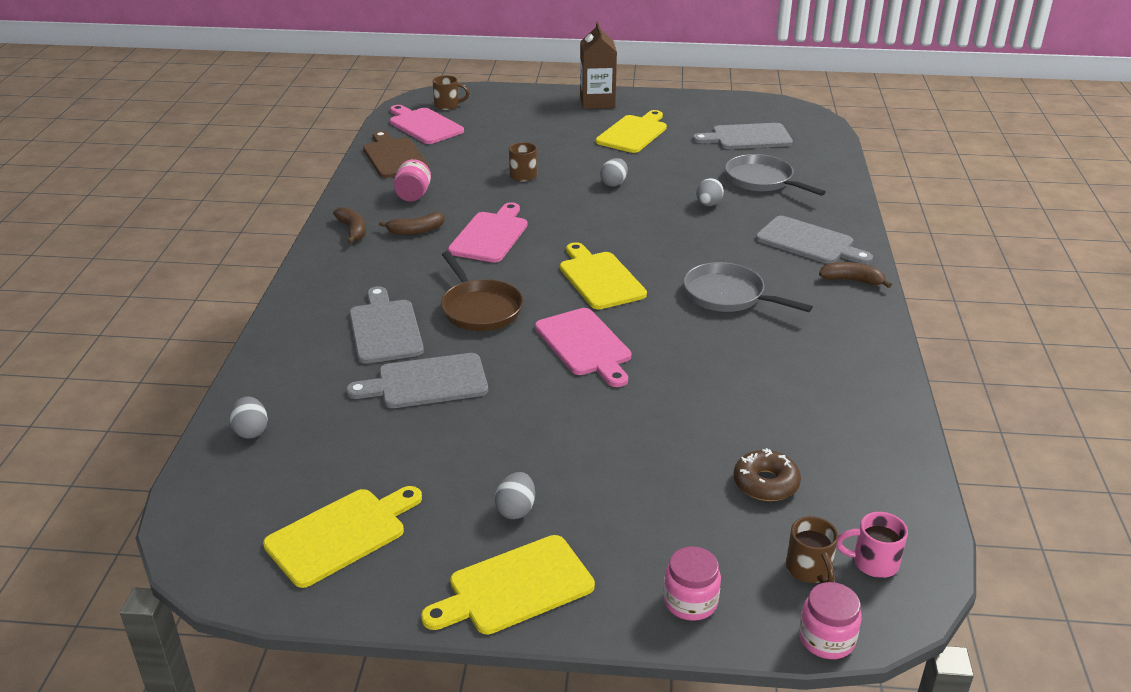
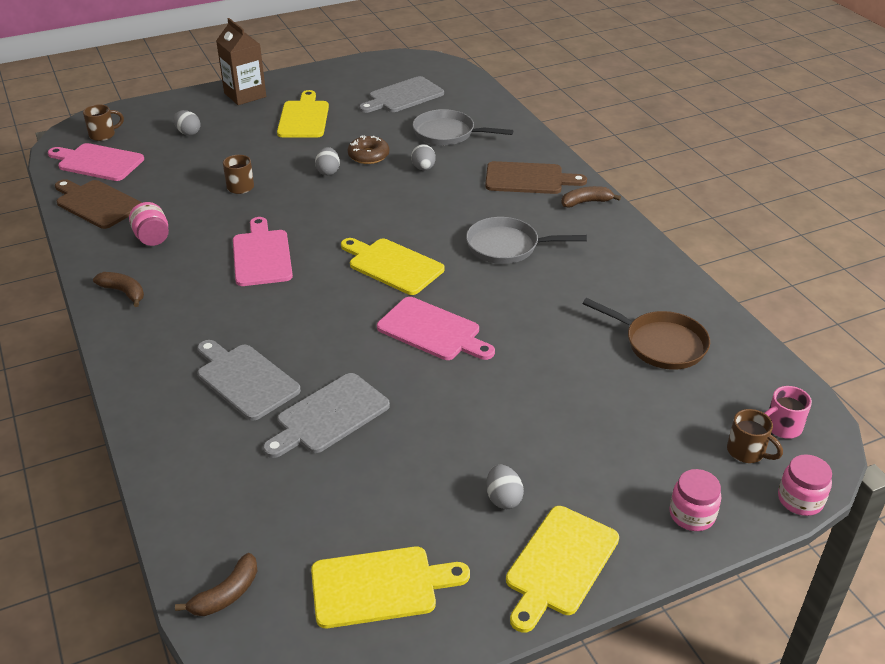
camera: 30 degrees left, 5 degrees up
grey egg [230,396,268,439] -> grey egg moved to [173,110,201,135]
yellow cutting board [263,486,422,588] -> yellow cutting board turned 60 degrees clockwise [311,547,470,628]
brown banana [379,212,445,235] -> brown banana moved to [175,553,257,616]
brown pan [441,251,523,331] -> brown pan moved to [582,298,710,370]
brown donut [734,448,801,501] -> brown donut moved to [348,135,389,164]
grey cutting board [756,216,873,264] -> brown cutting board [485,161,587,194]

